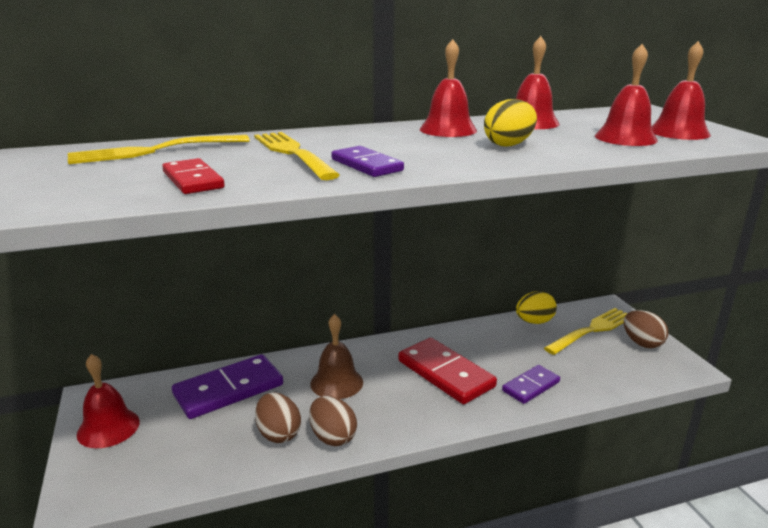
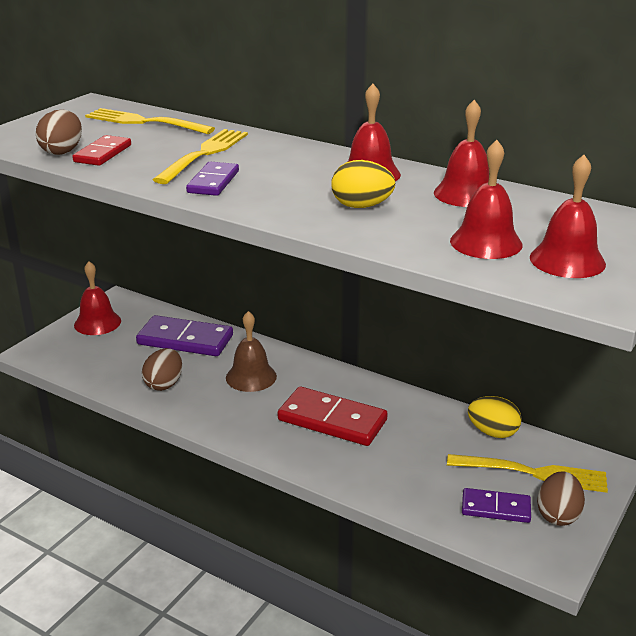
camera: 50 degrees right, 5 degrees up
brown egg [309,396,357,446] -> brown egg moved to [36,110,82,155]
red domino [398,338,497,404] -> red domino turned 75 degrees counterclockwise [278,387,388,446]
purple domino [502,365,560,404] -> purple domino moved to [462,488,531,523]

